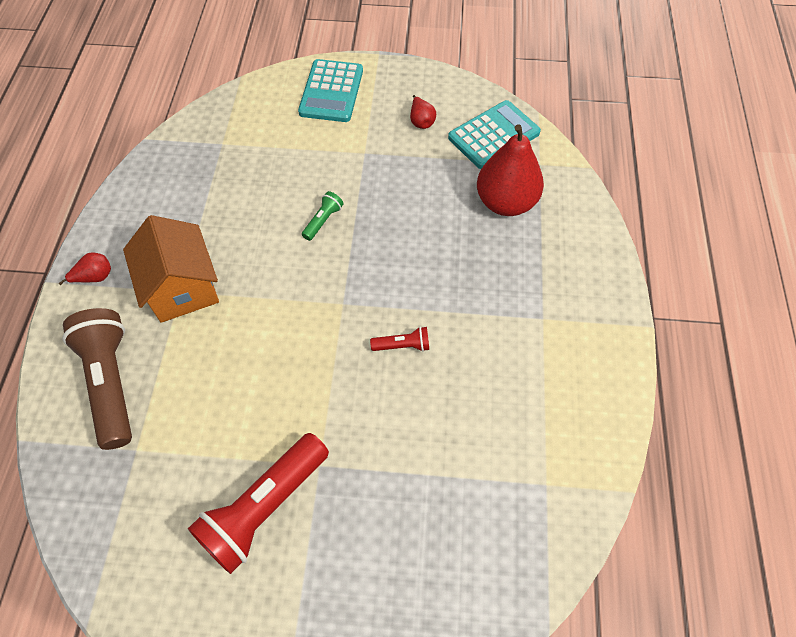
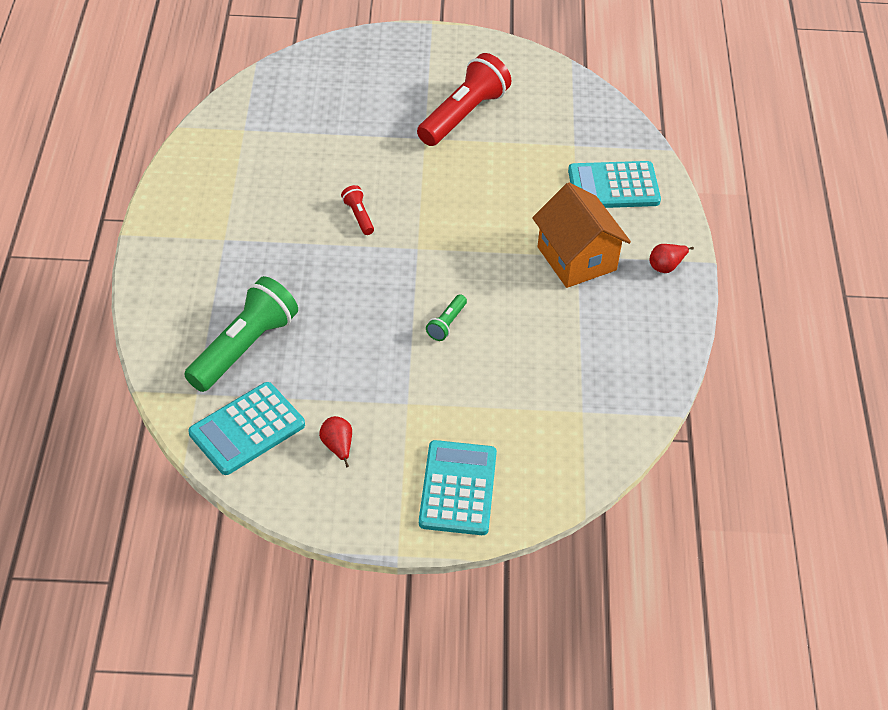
camera: 175 degrees right, 10 degrees down
brown flashlight [62,308,132,450] -> turquoise calculator [568,161,661,208]
red flashlight [370,327,429,352] -> red flashlight turned 75 degrees clockwise [341,185,374,235]
red pear [477,124,544,216] -> green flashlight [184,276,298,392]

